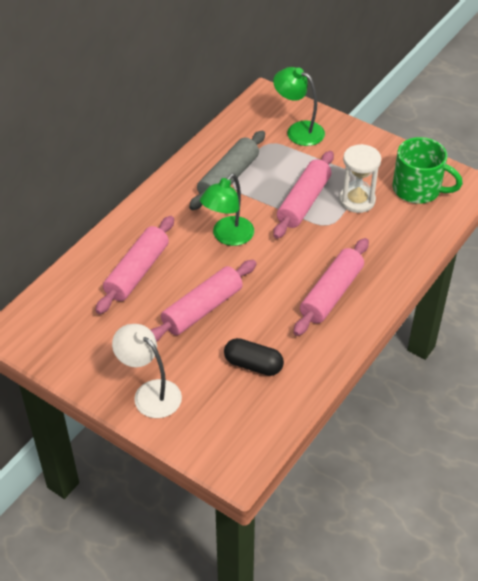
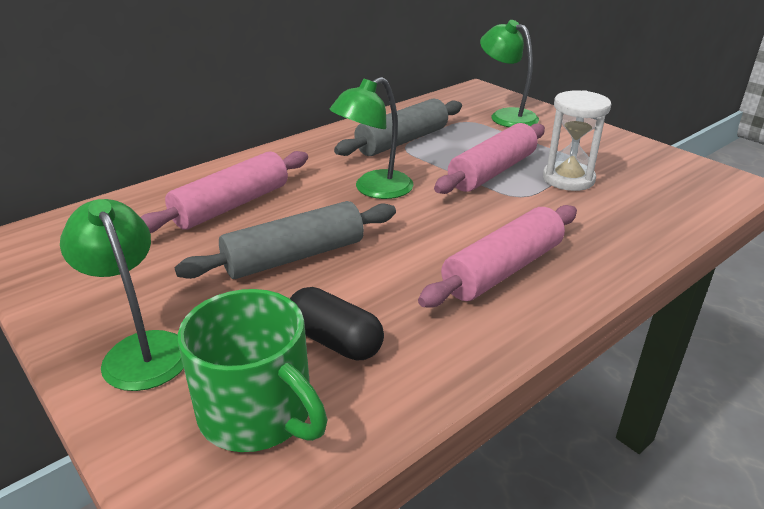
camera: 15 degrees right, 15 degrees down
white lamp [112,324,182,418] -> green lamp [60,199,184,391]
pink rolling pin [151,260,257,342] -> grey rolling pin [174,201,396,279]
green mug [393,137,463,204] -> green mug moved to [178,289,328,452]

